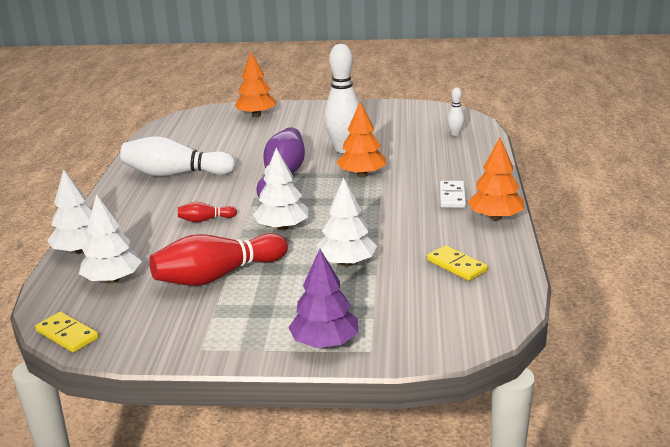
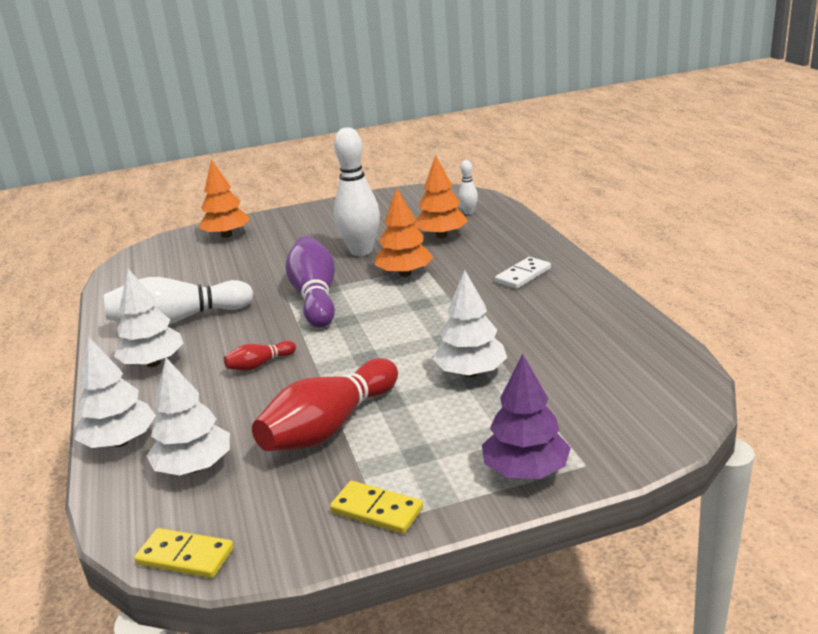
camera: 20 degrees left, 0 degrees up
white tree [253,148,309,231] -> white tree moved to [114,269,184,367]
yellow domino [427,245,488,281] -> yellow domino moved to [330,481,423,534]
white domino [440,181,466,208] -> white domino turned 60 degrees clockwise [495,257,551,289]
orange tree [468,137,524,221] -> orange tree moved to [414,155,468,238]

